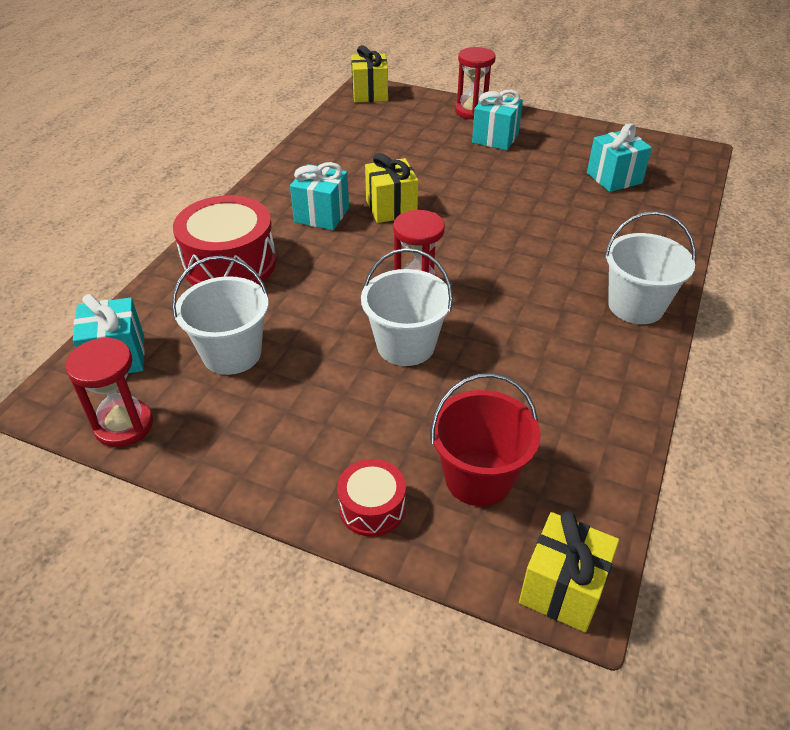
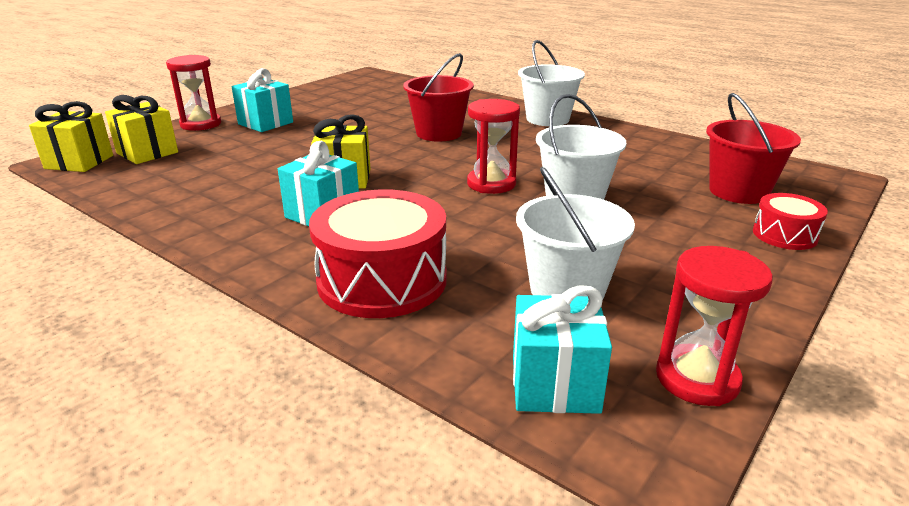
camera: 75 degrees left, 15 degrees down
yellow gift [519,511,619,632] -> yellow gift moved to [105,95,178,164]
turquoise gift [587,123,652,192] -> none
none -> red bucket [403,53,474,142]

